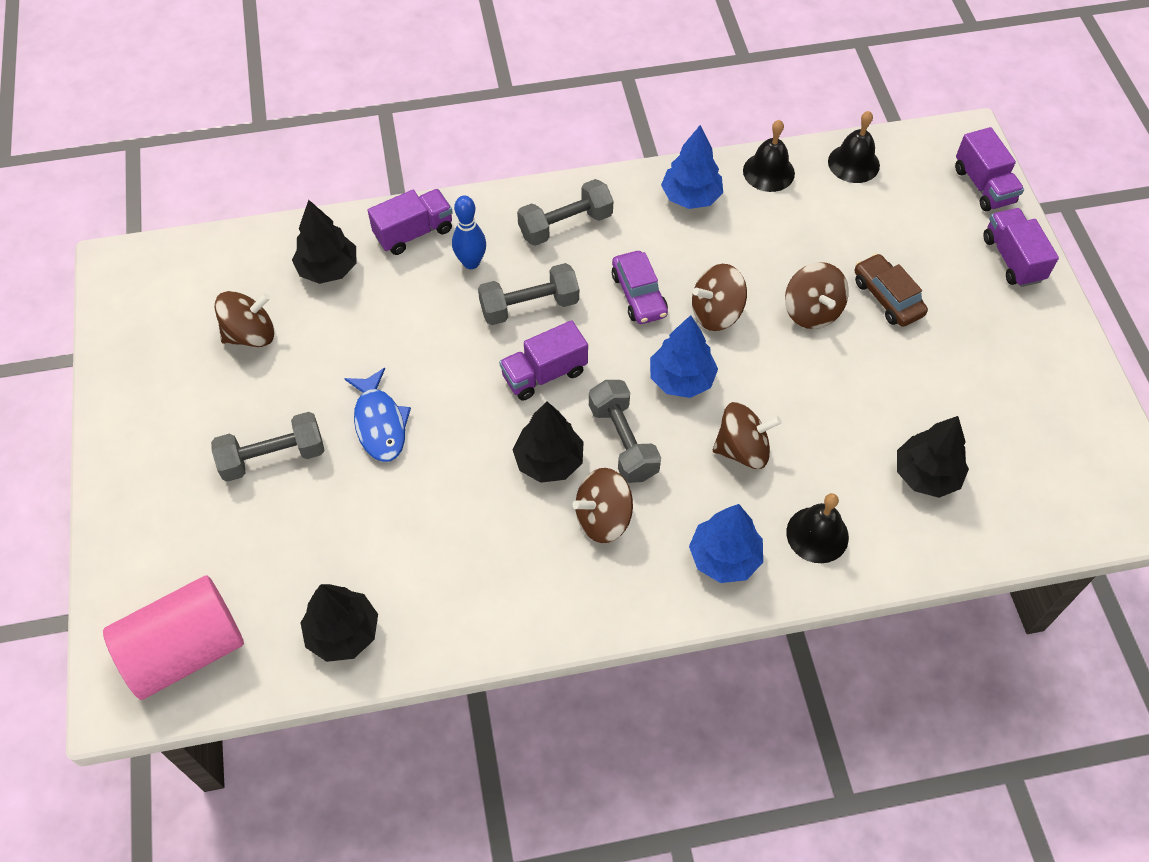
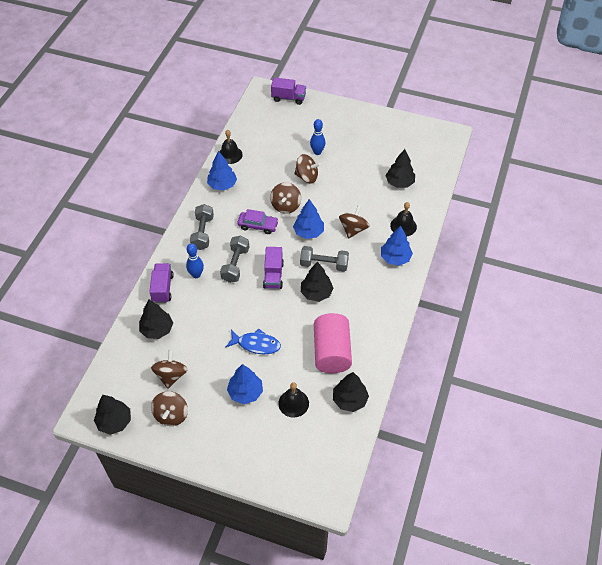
camera: 60 degrees left, 5 degrees down
pink cylinder [103,575,244,700] -> pink cylinder moved to [314,313,352,373]
grey dumbbell [211,412,325,482] -> blue tree [227,364,263,404]
brown spinning top [573,468,633,543] -> brown spinning top moved to [151,391,188,426]
black bell [828,111,880,183] -> black bell moved to [278,382,309,418]
brown car [855,253,928,327] -> blue bowling pin [310,119,325,155]
purple truck [983,208,1059,287] -> none
none -> black tree [94,395,131,435]

